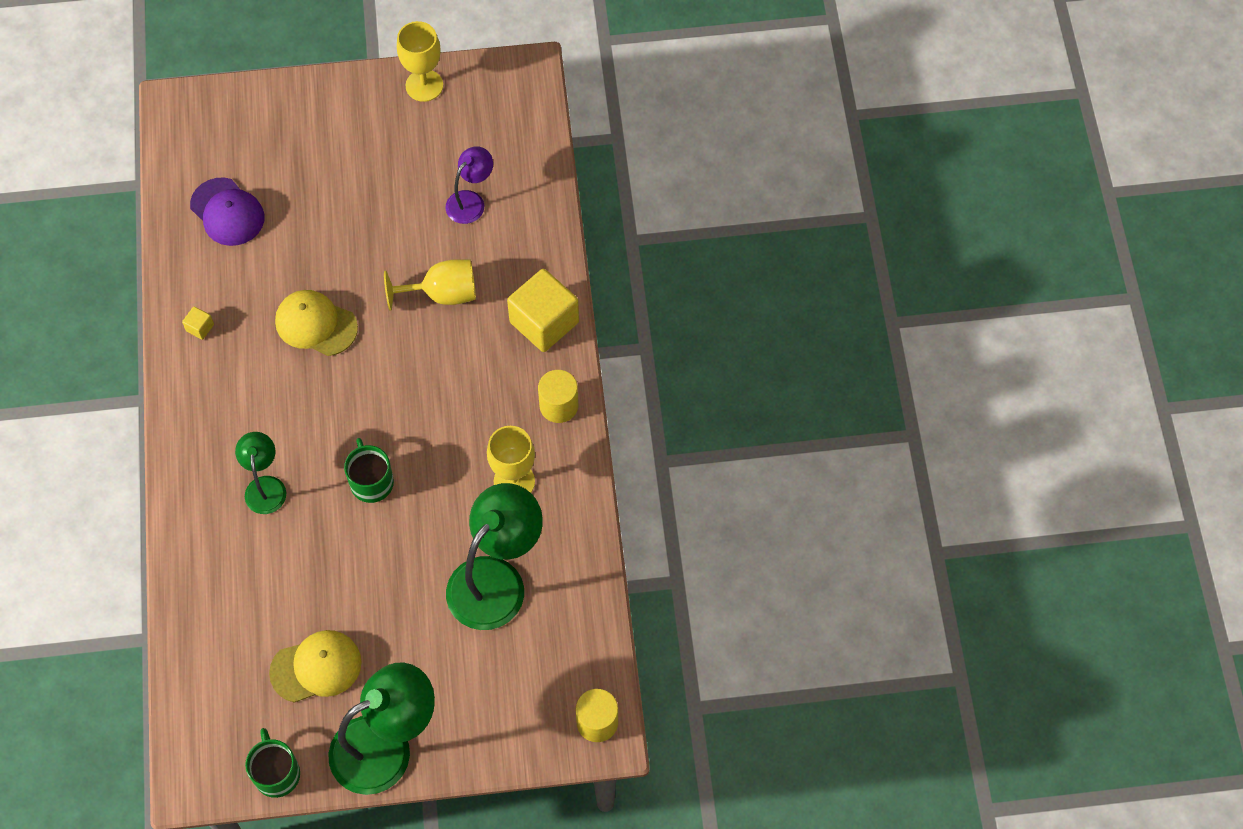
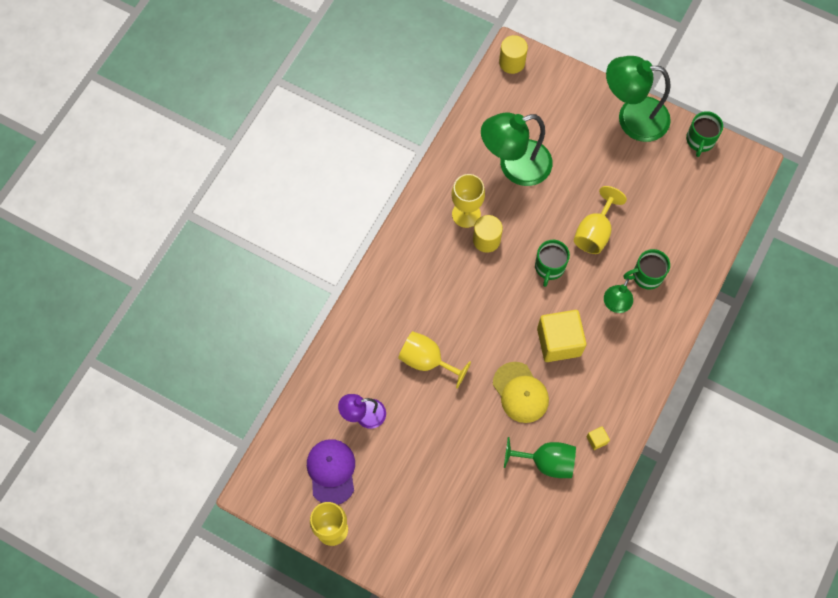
camera: 145 degrees left, 5 degrees up
purple cap [190,178,264,246] -> purple cap moved to [307,439,355,505]
yellow cap [269,630,362,703] -> none
yellow cube [507,269,579,352] -> yellow cube moved to [537,310,587,362]
yellow cylinder [538,370,578,423] -> yellow cylinder moved to [473,215,503,253]
none -> green goblet [504,437,576,478]
none -> yellow goblet [574,186,627,254]
none -> green mug [623,249,670,290]

